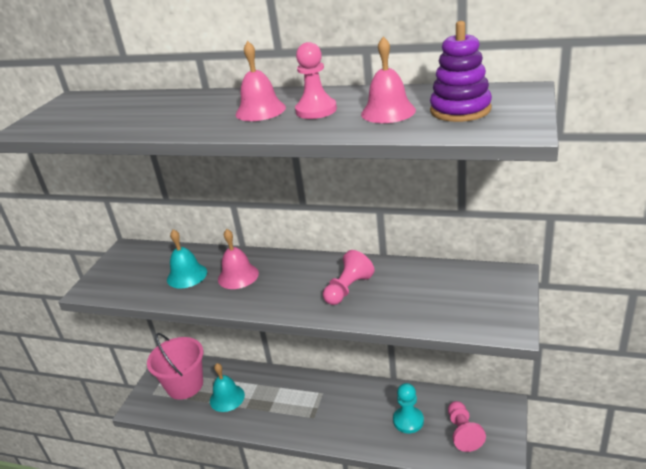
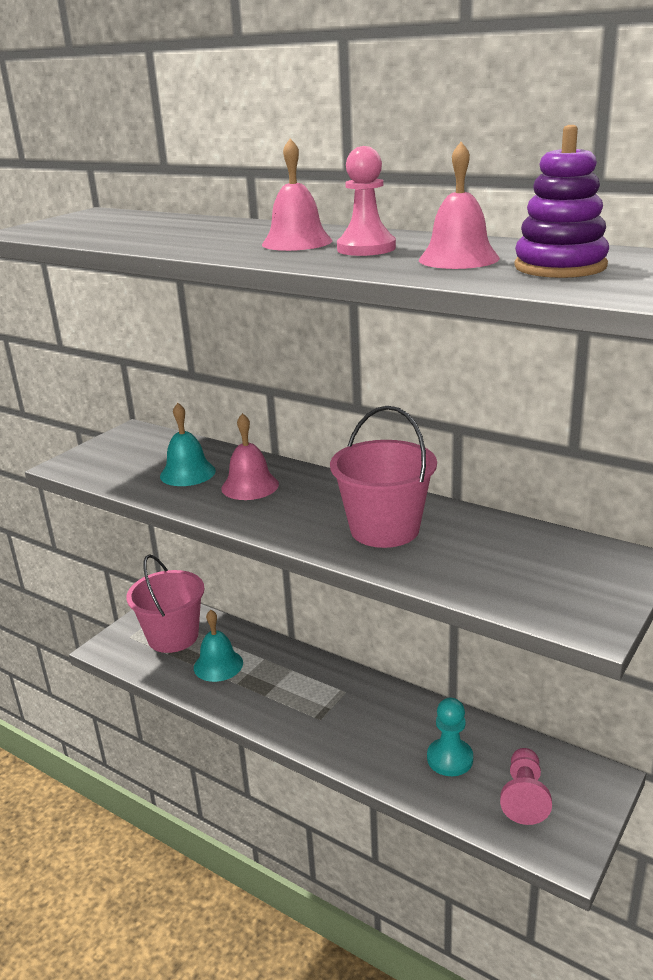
camera: 15 degrees right, 5 degrees down
pink pawn [323,250,375,305] -> pink bucket [330,406,437,548]

